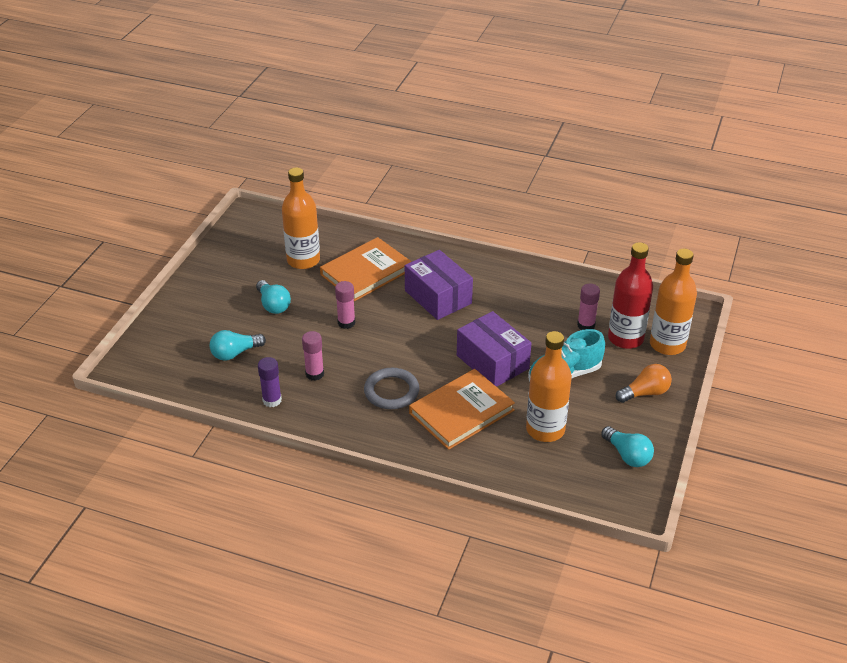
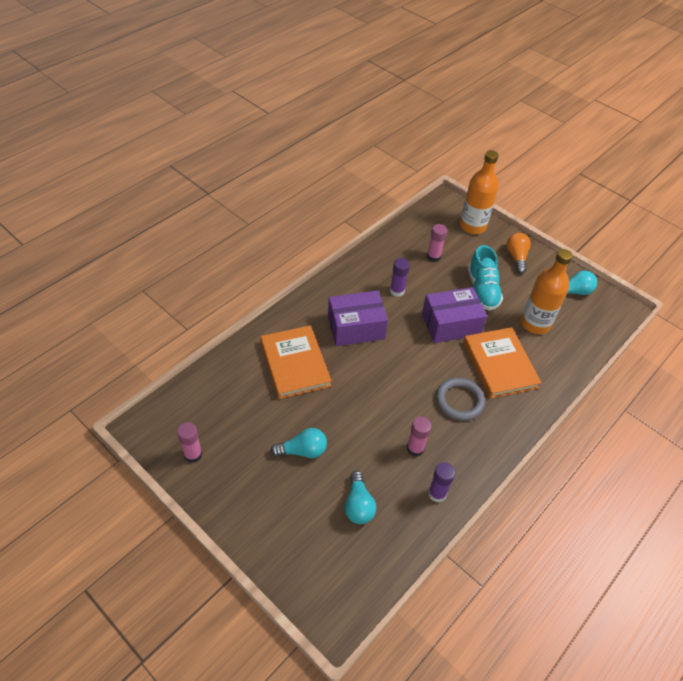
camera: 70 degrees left, 10 degrees up
orange bottle [282,167,320,269] -> none
pink glue stick [335,281,355,329] -> pink glue stick moved to [177,422,202,463]
red bottle [608,242,653,349] -> none
none -> purple glue stick [390,258,410,297]

